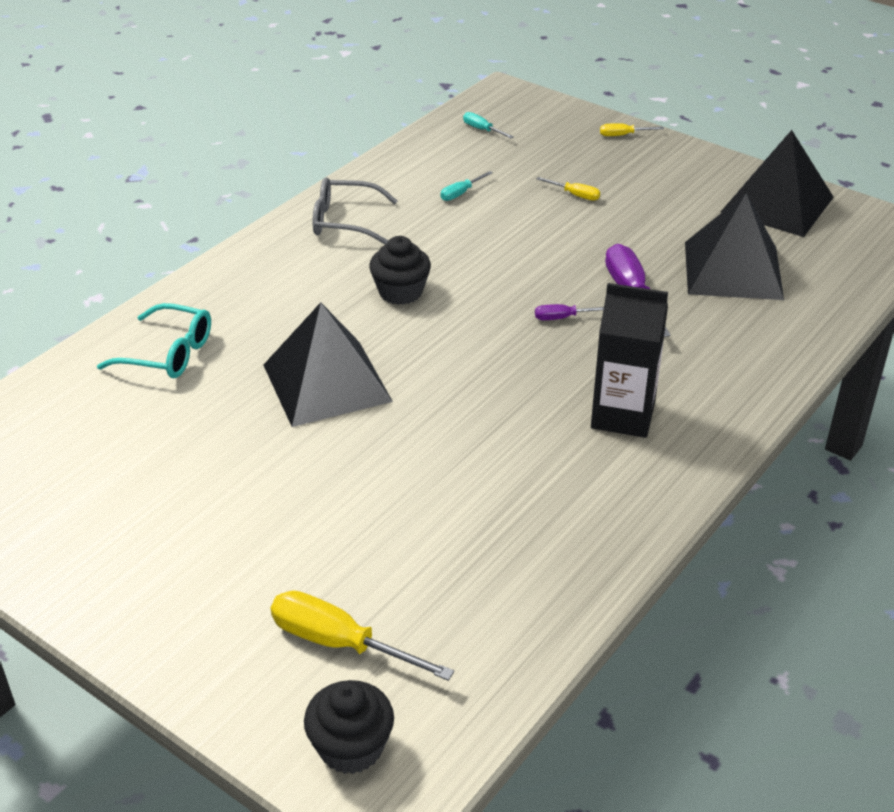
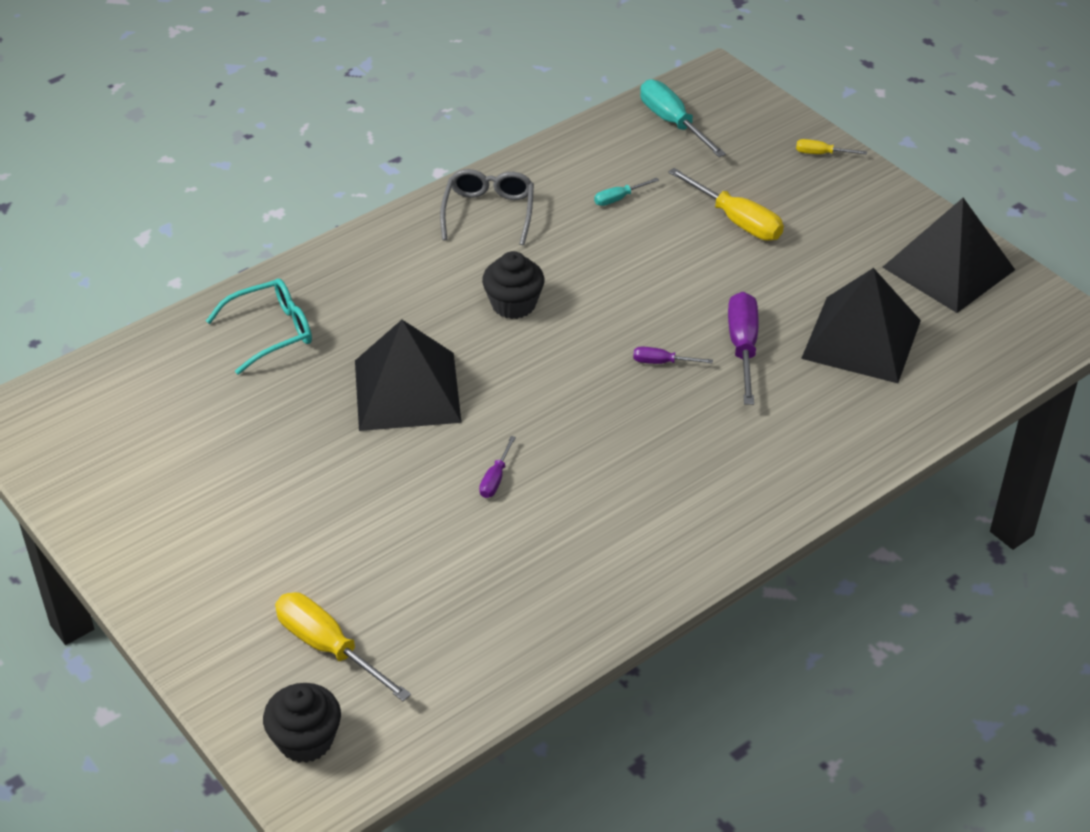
camera: 15 degrees right, 5 degrees up
turquoise glasses [97,303,211,378] -> turquoise glasses turned 60 degrees counterclockwise [206,278,312,375]
grey glasses [313,177,397,244] -> grey glasses turned 75 degrees clockwise [440,169,534,245]
turquoise screwdriver [463,112,514,139] -> turquoise screwdriver [640,79,726,157], size x1.94
yellow screwdriver [536,177,600,201] -> yellow screwdriver [668,168,784,241], size x1.94
black carton [591,283,668,438] -> none
none -> purple screwdriver [479,436,516,498]

